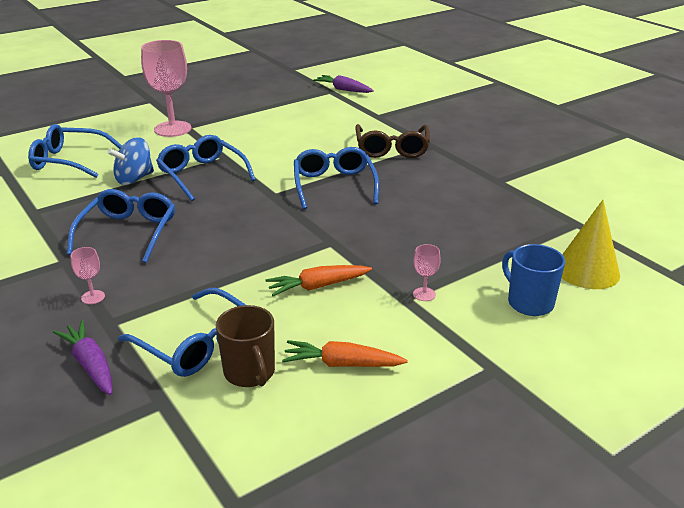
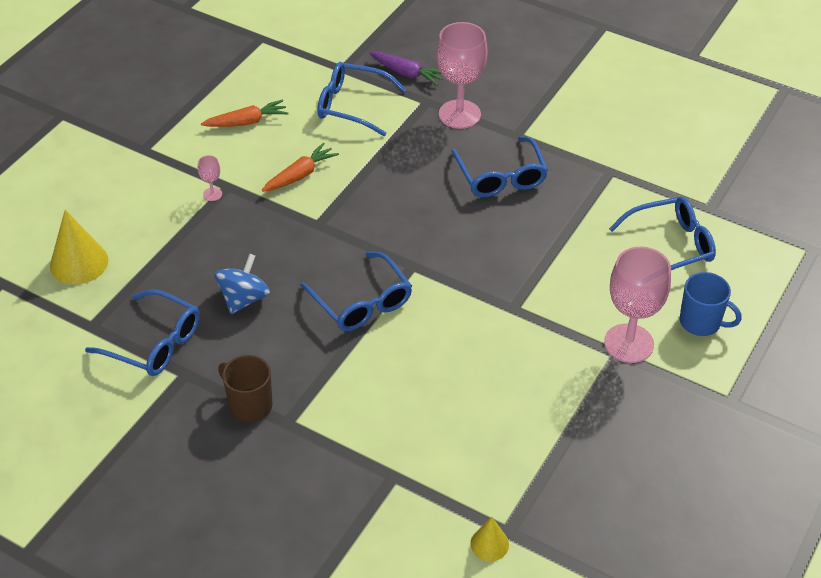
camera: 155 degrees right, 15 degrees up
pink goblet [71,247,105,304] -> pink goblet [436,22,488,129], size x2.35
blue spinning top [107,137,154,185] -> blue spinning top moved to [214,254,270,314]
blue glasses [156,135,256,201] -> blue glasses moved to [85,289,200,376]
brown mug [216,305,275,387] -> brown mug moved to [218,355,273,422]
purple carrot [313,75,374,93] -> yellow cone [470,517,509,561]
brown glasses [355,124,430,158] -> none
blue mug [502,244,565,316] -> blue mug moved to [680,272,742,336]

